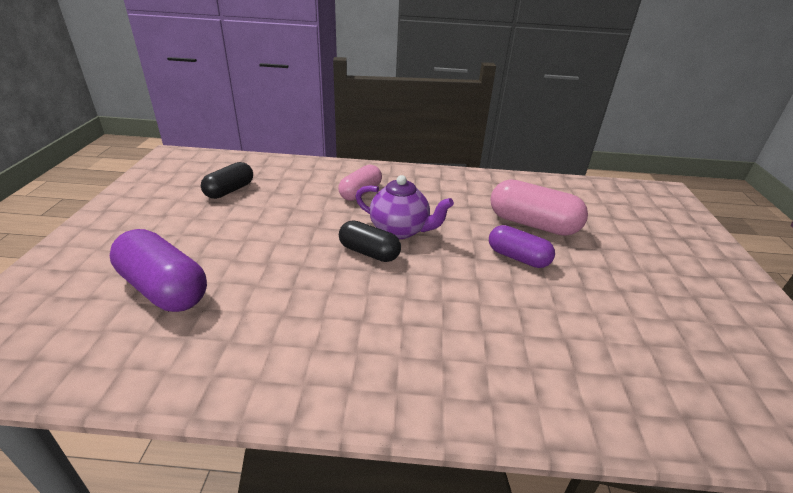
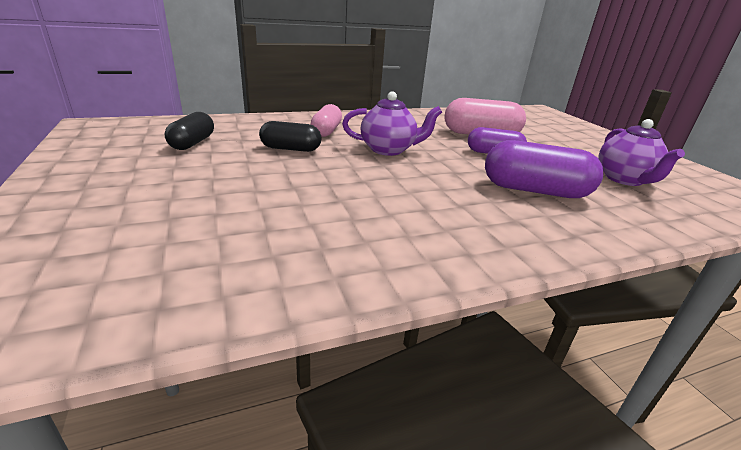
camera: 25 degrees left, 5 degrees down
purple capsule [110,229,207,312] -> purple capsule moved to [485,140,603,198]
black capsule [339,221,401,262] -> black capsule moved to [259,121,321,152]
none -> purple teapot [598,119,685,186]

